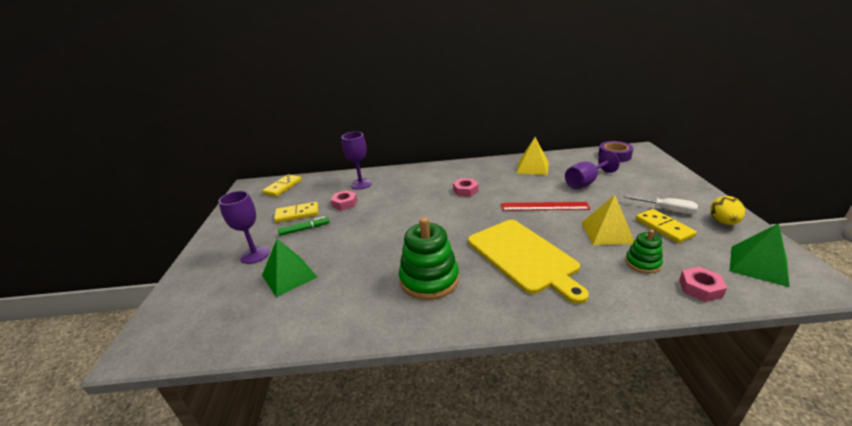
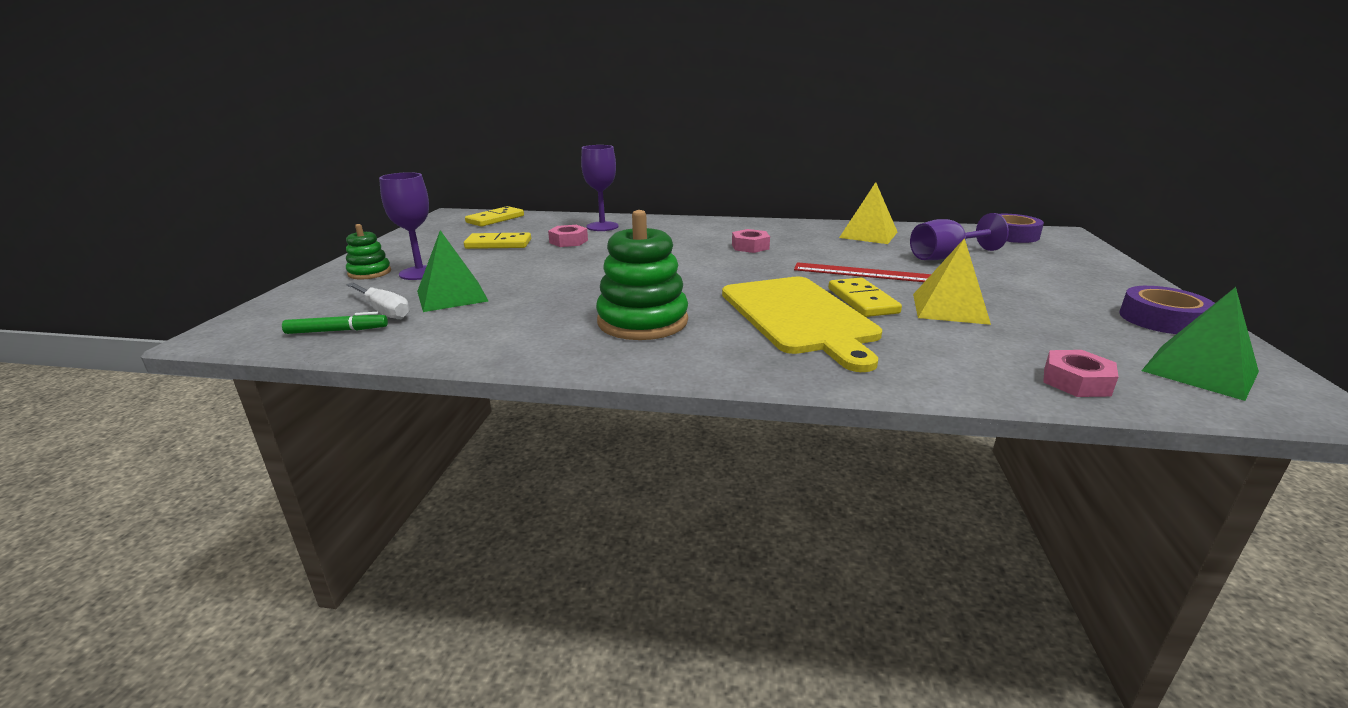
camera: 10 degrees right, 5 degrees down
green marker [278,216,329,236] -> green marker moved to [282,312,388,334]
white screwdriver [623,195,698,214] -> white screwdriver moved to [346,283,410,319]
green stacking toy [625,230,663,273] -> green stacking toy moved to [346,224,391,279]
yellow domino [635,209,697,243] -> yellow domino moved to [828,278,902,317]
yellow egg [710,196,745,225] -> purple tape [1119,286,1215,334]

